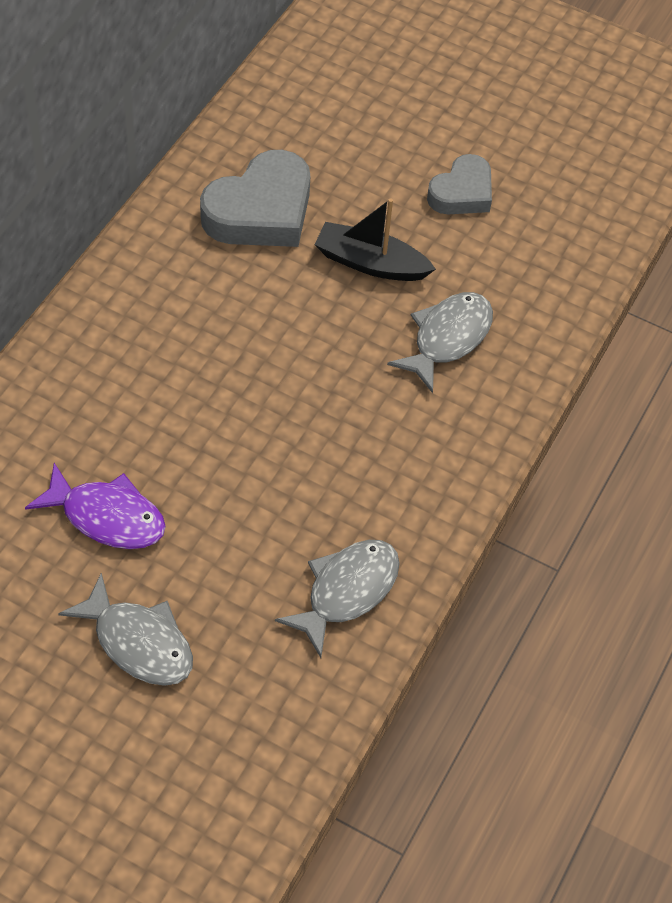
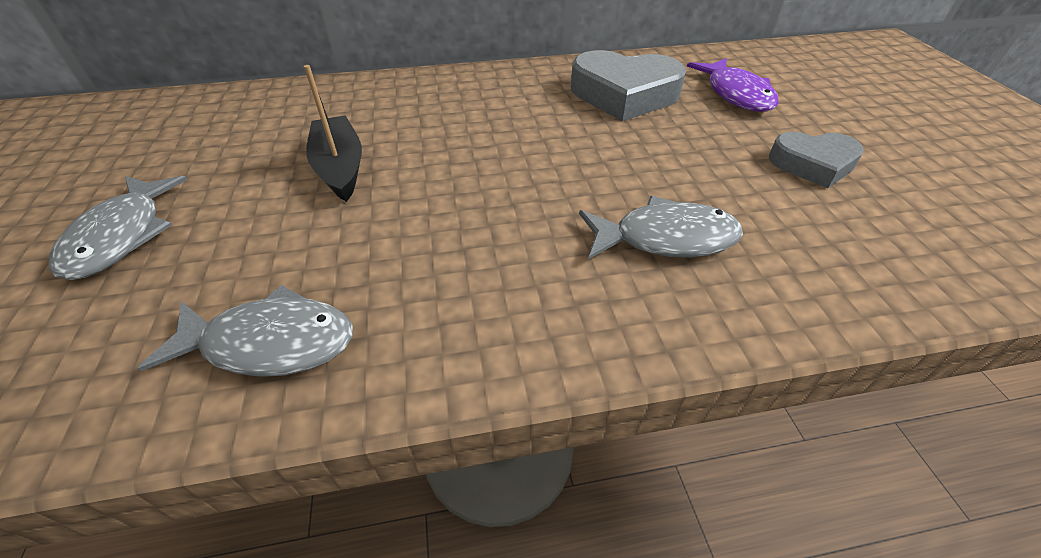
camera: 55 degrees right, 10 degrees down
purple fish [25,463,166,549] -> purple fish moved to [687,58,779,112]
black boat [314,198,436,281] -> black boat moved to [304,65,362,202]

